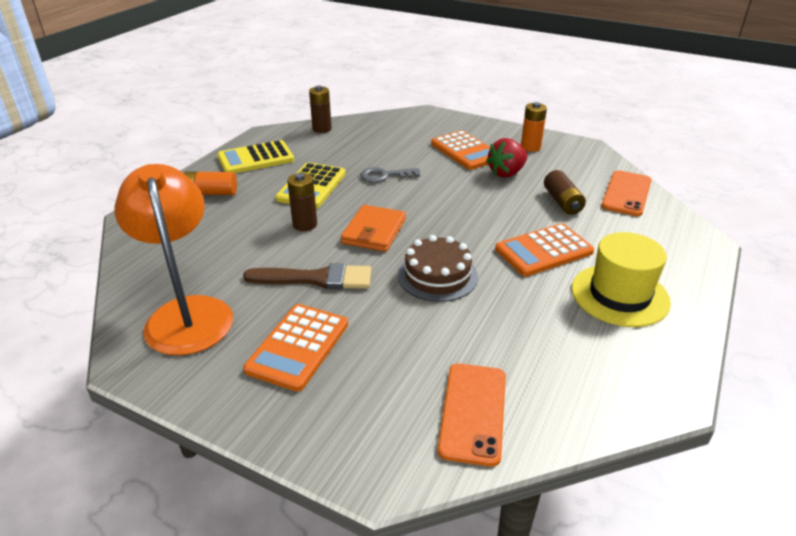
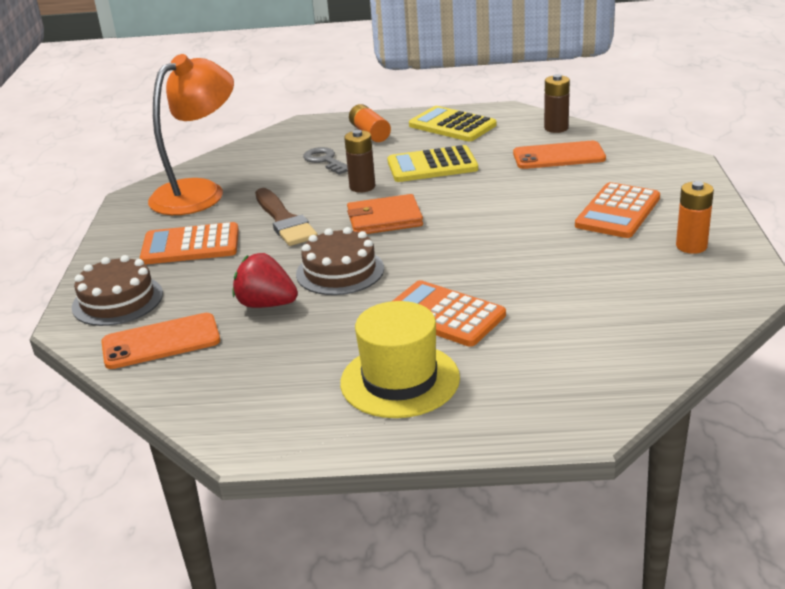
camera: 65 degrees right, 5 degrees down
grey key [360,167,420,183] -> grey key moved to [303,147,348,175]
red strawberry [486,138,528,178] -> red strawberry moved to [233,253,298,308]
brown battery [544,170,586,215] -> none
orange phone [601,170,651,216] -> orange phone moved to [513,141,606,169]
none -> brown cake [72,255,163,326]

